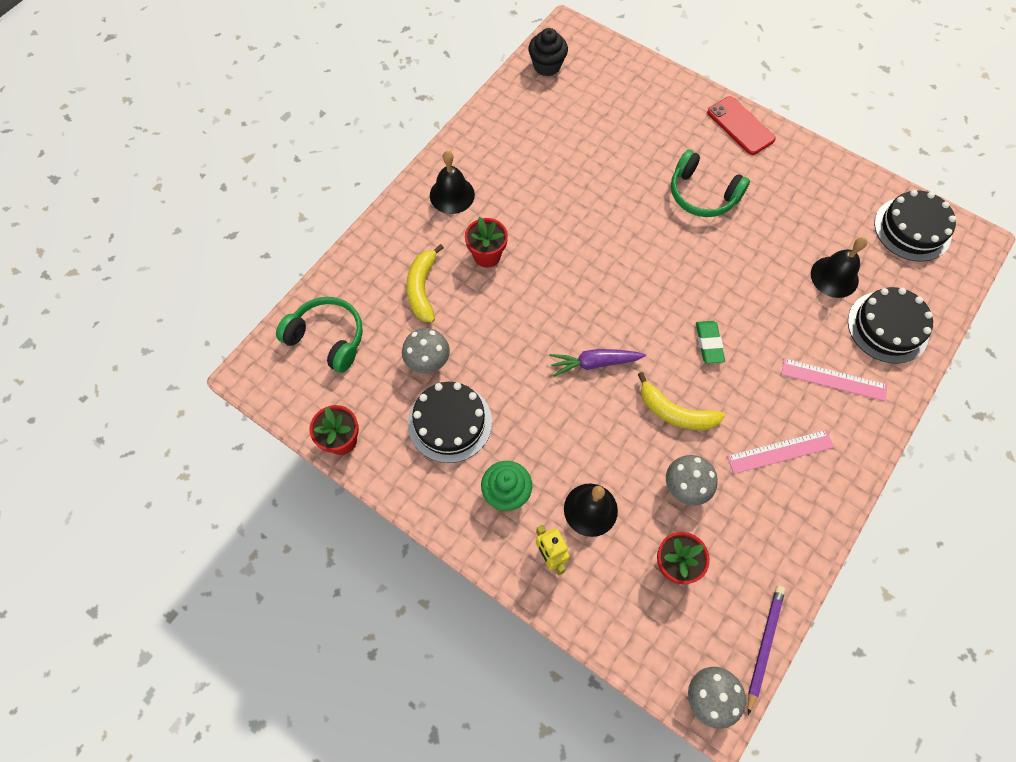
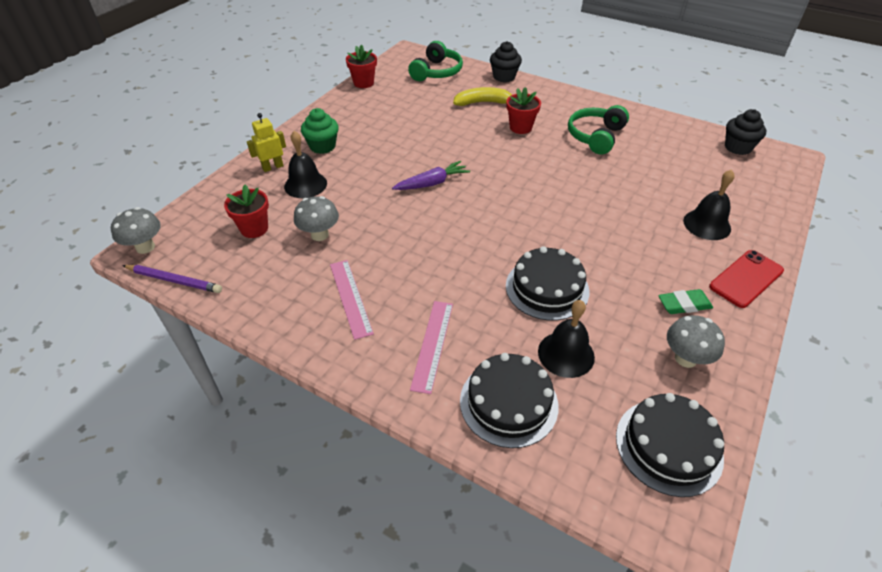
camera: 85 degrees right, 20 degrees down
grey mushroom [402,328,450,374] -> grey mushroom moved to [667,315,725,368]
black cake [408,382,492,463] -> black cake moved to [506,246,589,321]
black bell [430,151,475,214] -> black bell moved to [683,169,735,240]
purple carrot [549,349,646,377] -> purple carrot turned 75 degrees clockwise [392,161,470,190]
yellow banana [638,372,725,430] -> none
green headphones [671,150,750,217] -> green headphones moved to [568,105,629,155]
green eraser [696,321,725,364] -> green eraser moved to [658,289,713,314]
none -> black cupcake [490,41,522,82]

